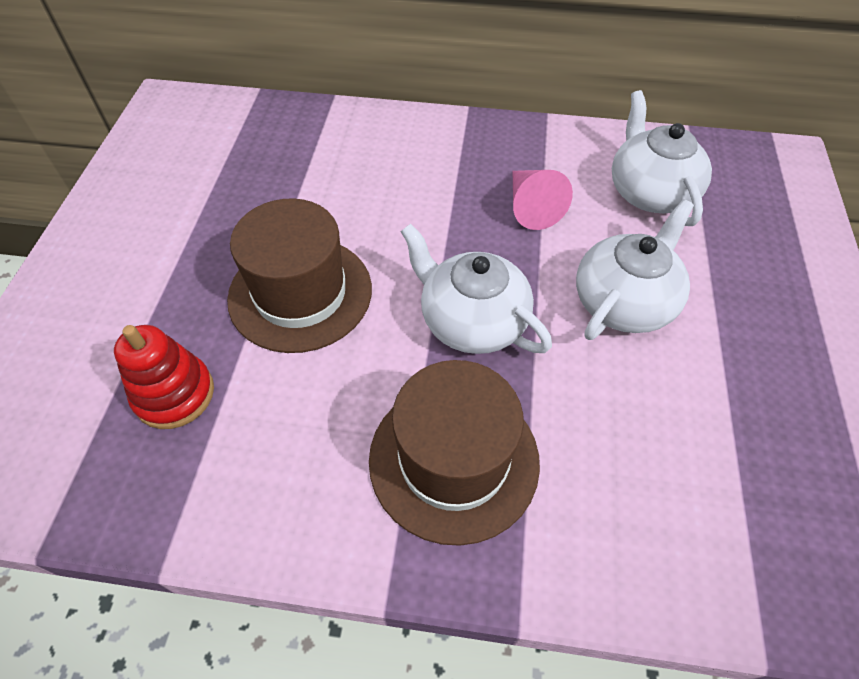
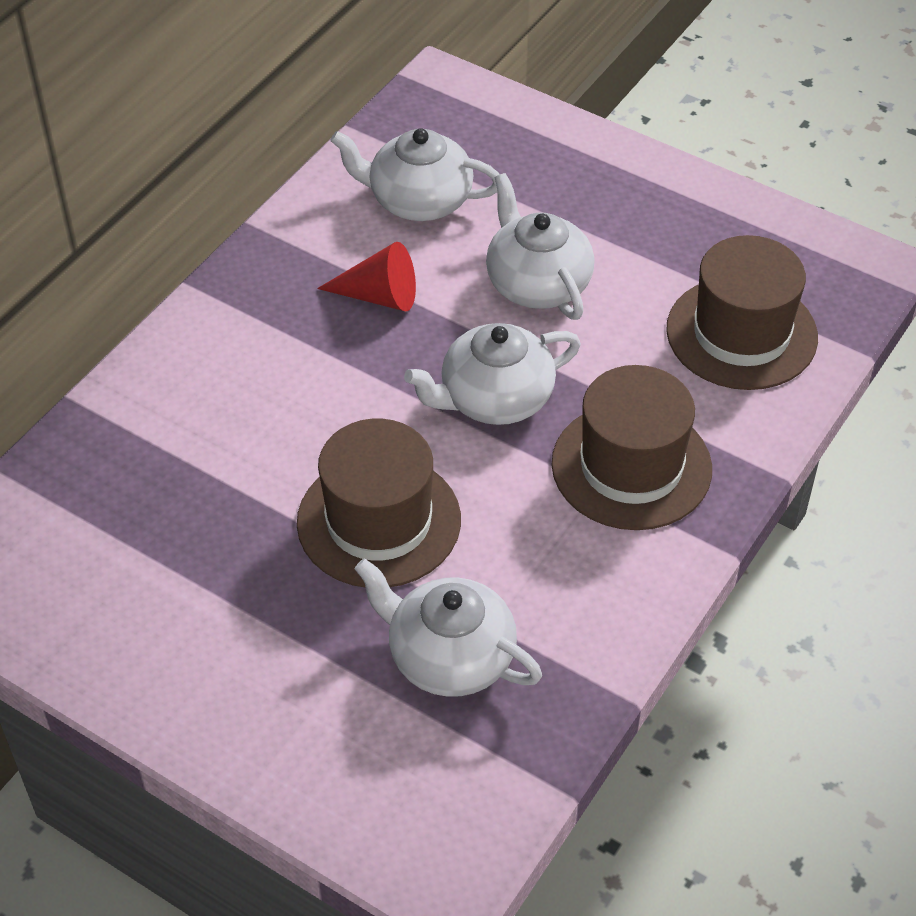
camera: 65 degrees left, 5 degrees down
red stacking toy [114,325,214,429] -> white teapot [354,558,542,697]
pink cone [513,170,573,230] -> red cone [317,242,416,311]
none -> brown hat [666,235,818,390]

